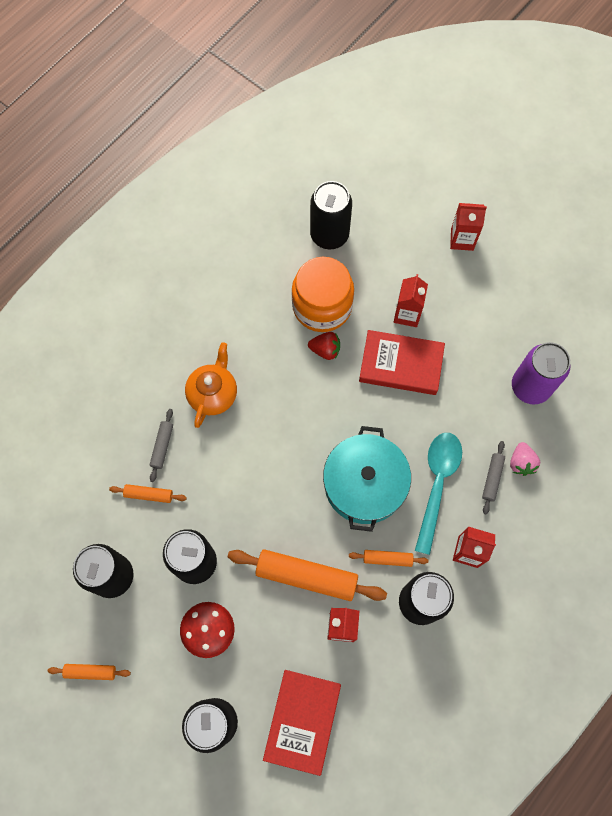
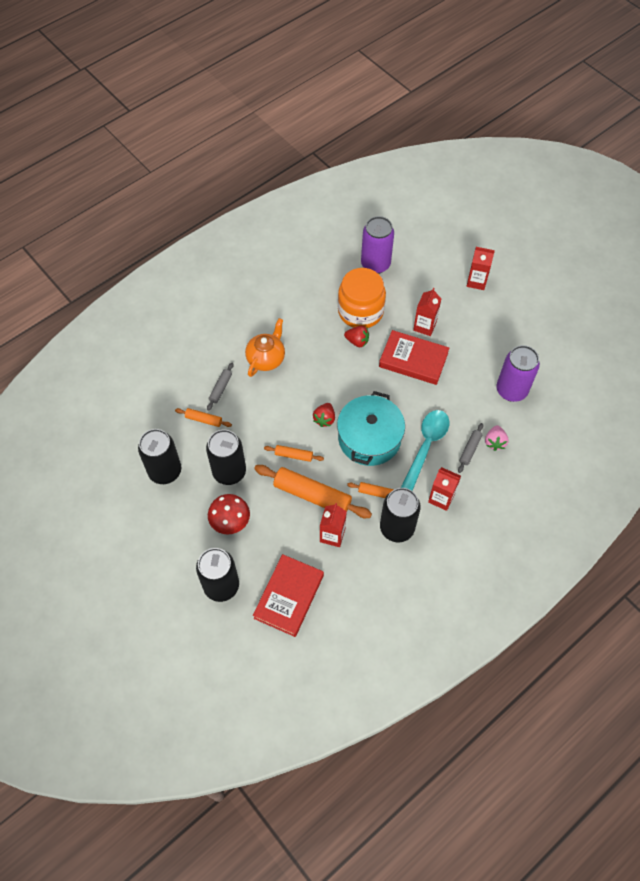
camera: 10 degrees right, 10 degrees down
orange rolling pin [48,664,131,680] -> orange rolling pin moved to [264,445,324,462]
black can [310,181,352,249] -> purple can [361,216,394,274]
none -> red strawberry [313,403,335,427]

